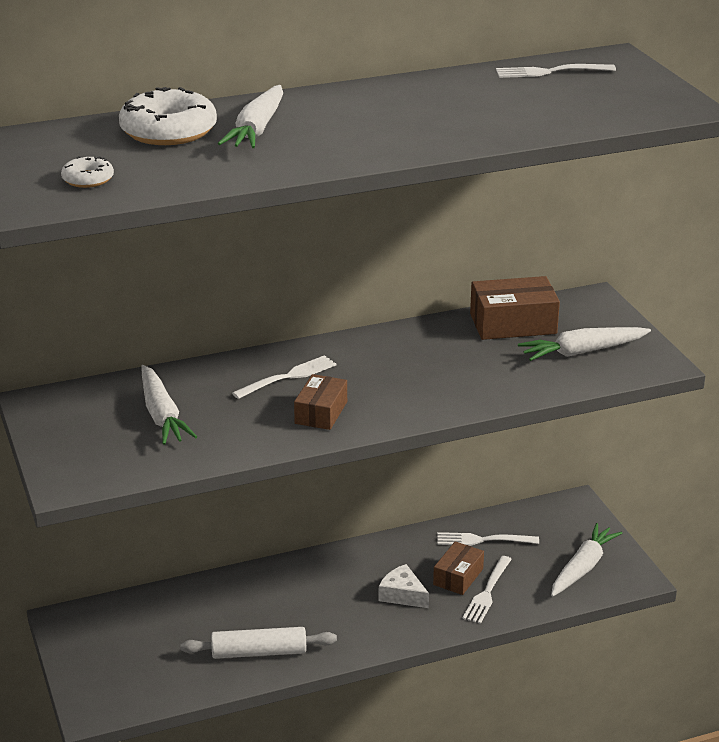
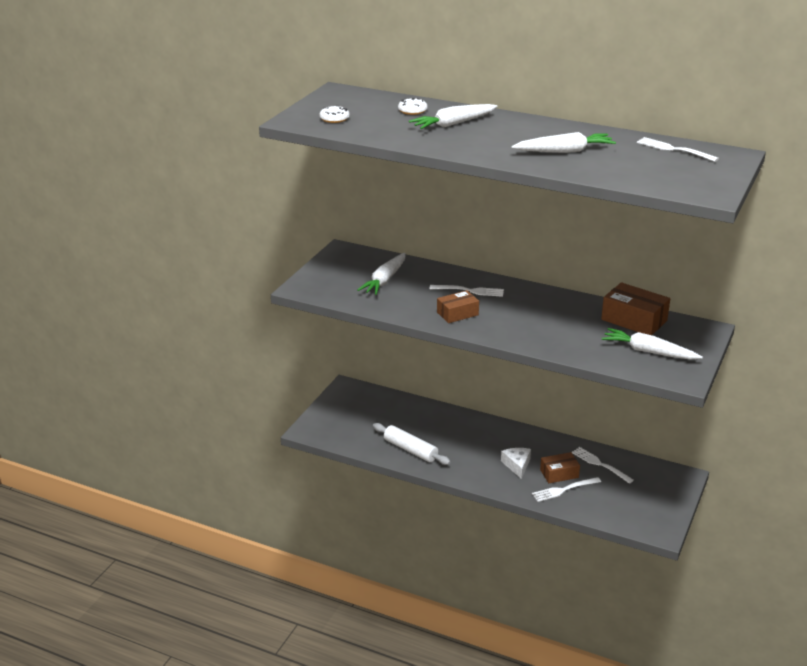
camera: 45 degrees right, 0 degrees up
white donut [119,87,217,145] -> white donut [398,98,428,115], size x0.50
white carrot [551,523,622,597] -> white carrot moved to [511,132,616,153]

